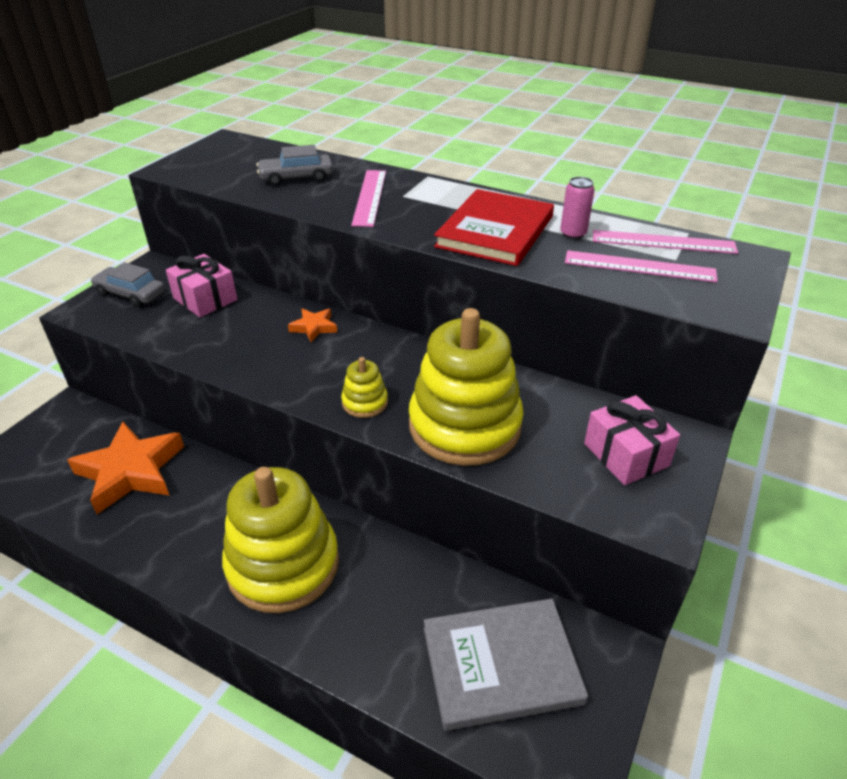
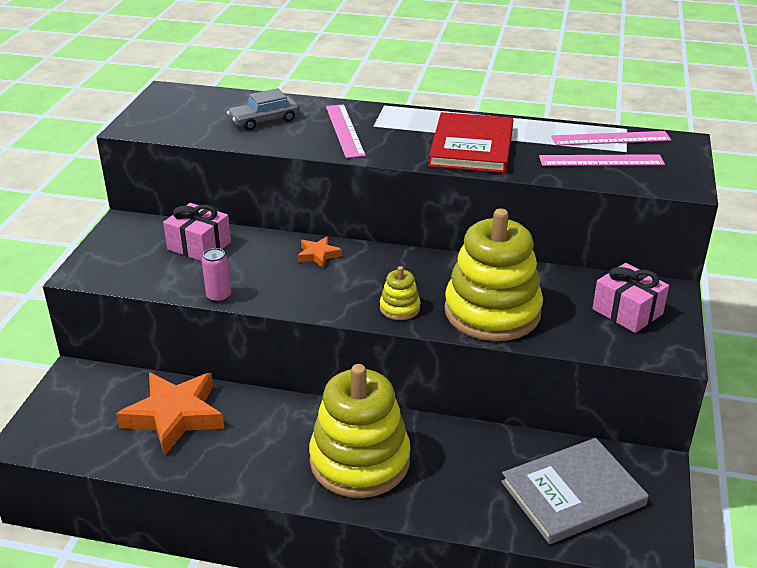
camera: 15 degrees left, 5 degrees down
grey car [91,262,165,307] -> none
pink can [560,177,595,239] -> pink can moved to [202,248,231,303]

